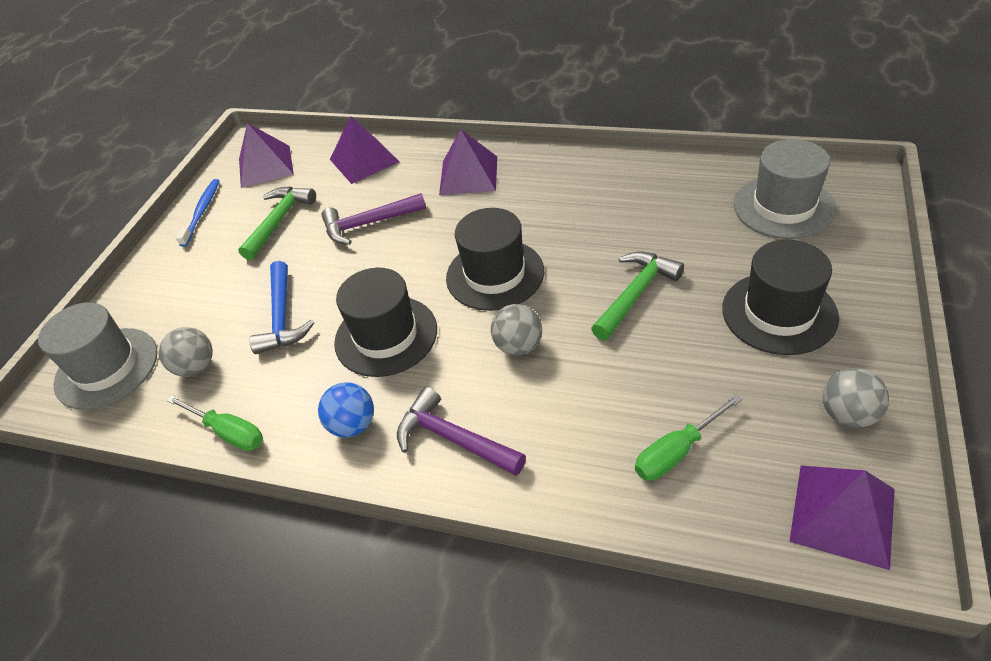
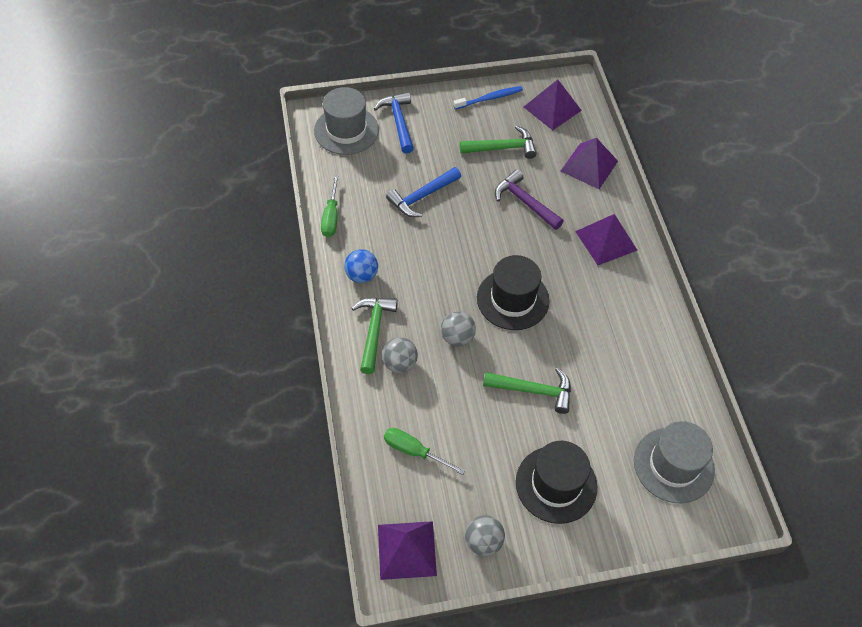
camera: 55 degrees right, 10 degrees up
grey ball [159,327,213,377] -> grey ball moved to [382,337,418,373]
black hat [334,268,437,377] -> none
purple hammer [397,387,526,476] -> green hammer [352,298,398,374]
none -> blue hammer [374,92,414,153]

